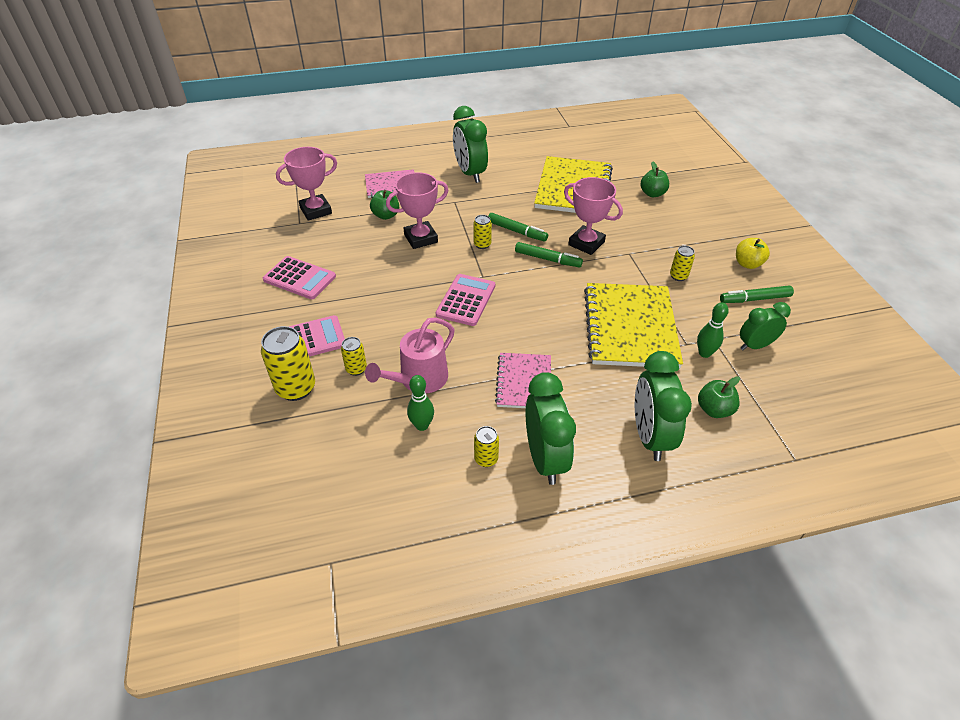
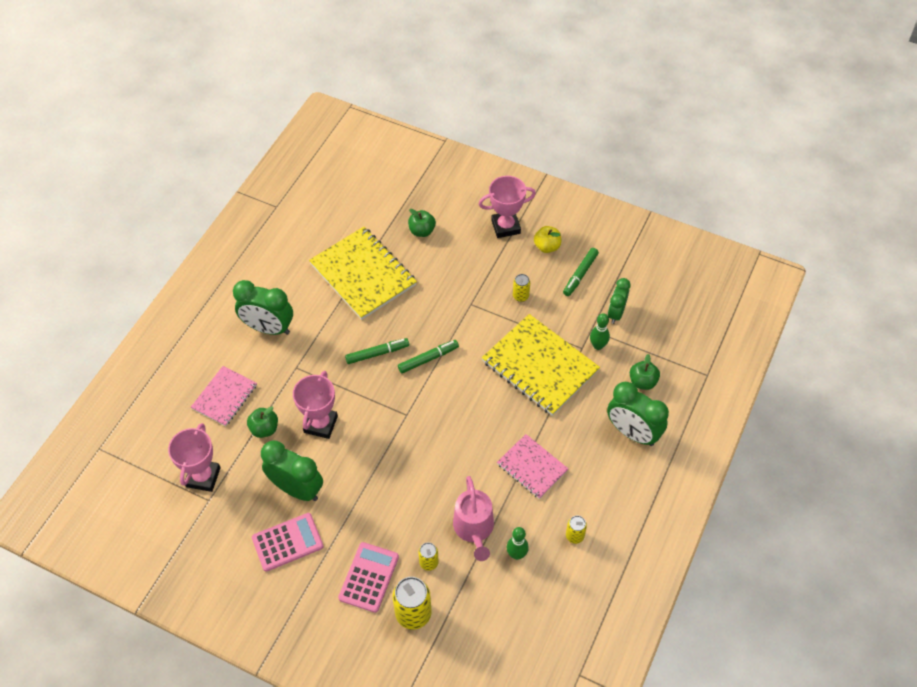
camera: 50 degrees left, 10 degrees up
pink calculator [436,274,495,326] -> none
yellow can [473,215,492,249] -> none
green clock [526,372,576,485] -> green clock moved to [261,441,323,501]
pink trophy [564,177,623,255] -> pink trophy moved to [479,176,536,238]

